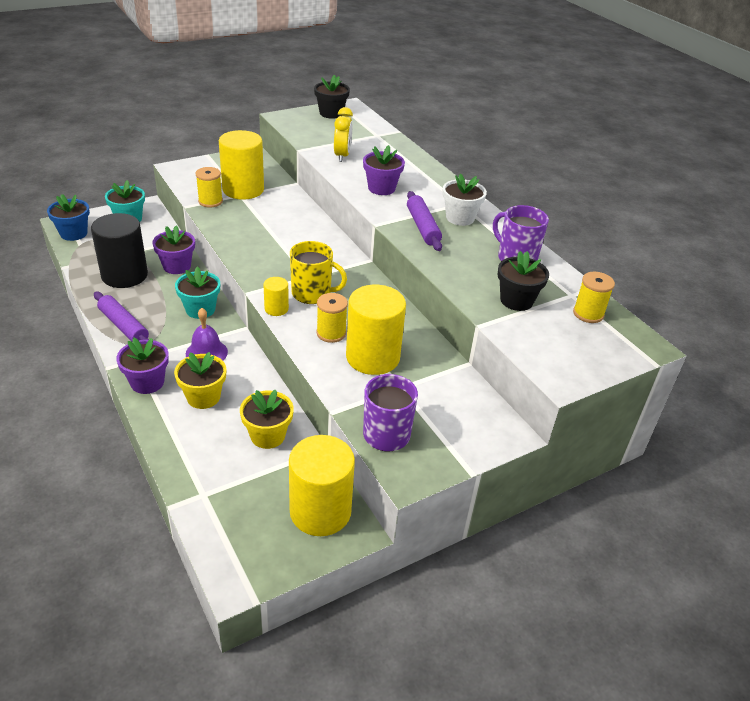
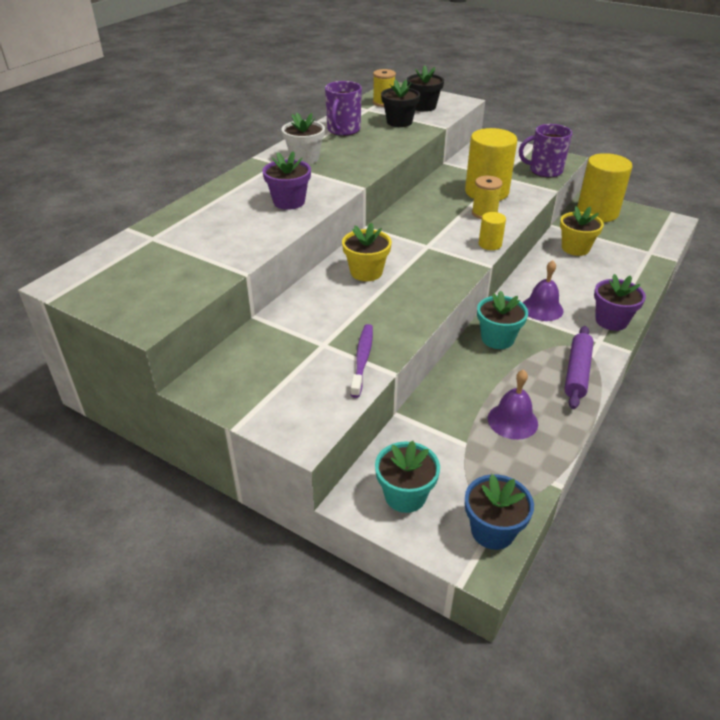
camera: 115 degrees left, 0 degrees up
black cylinder [91,213,148,288] -> purple bell [488,370,538,440]
purple flower pot [152,225,195,274] -> none
yellow flower pot [174,352,226,409] -> yellow flower pot moved to [342,222,392,281]
yellow spool [195,167,223,208] -> purple toothbrush [350,324,373,398]
yellow cylinder [219,130,264,200] -> none
yellow mug [290,241,347,304] -> none
black flower pot [314,75,350,119] -> black flower pot moved to [407,65,444,112]
yellow clock [334,107,353,162] -> none
purple rolling pin [407,191,442,251] -> none

